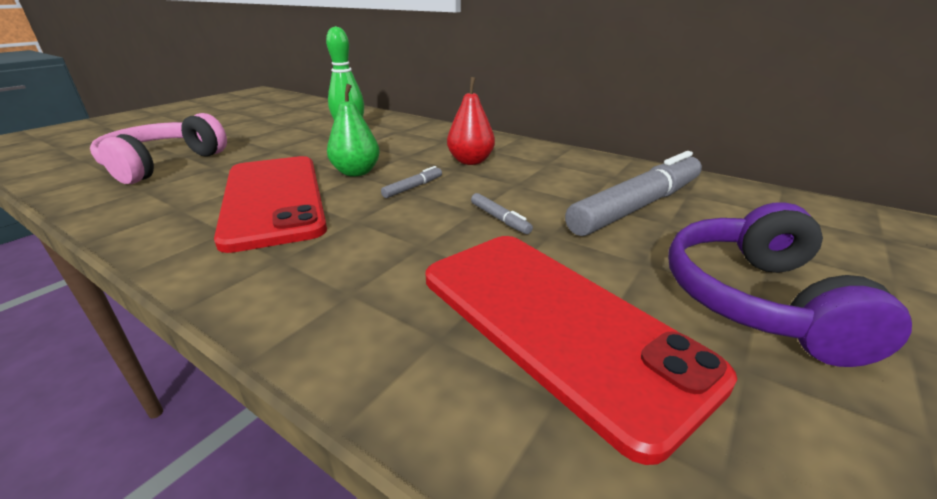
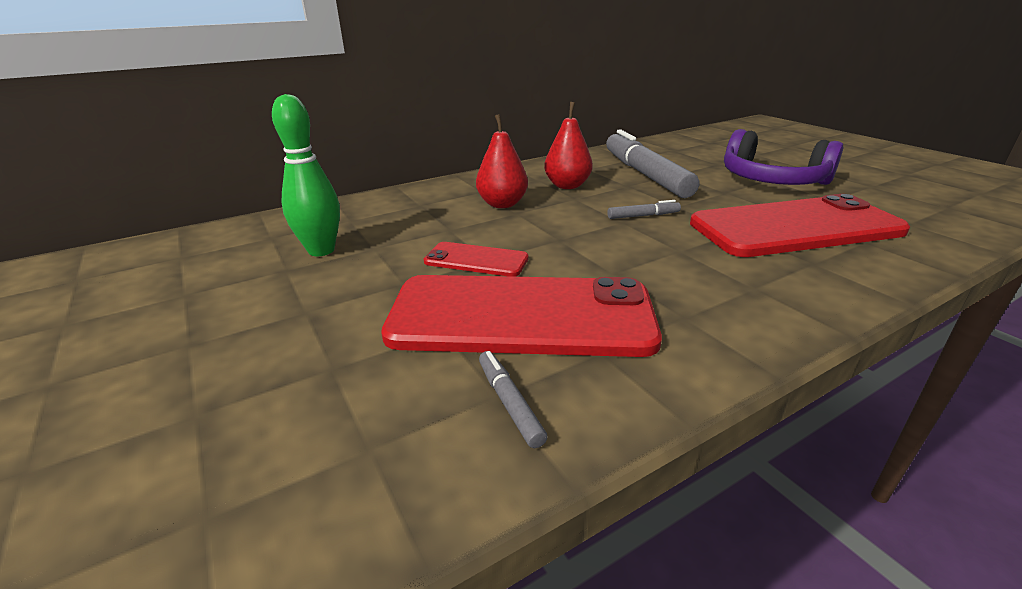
camera: 65 degrees left, 0 degrees up
pink headphones [90,113,227,184] -> none
green pear [327,84,380,177] -> red phone [424,242,529,277]
grey marker [381,166,442,198] -> grey marker moved to [479,351,548,448]
none -> red pear [544,102,593,189]

